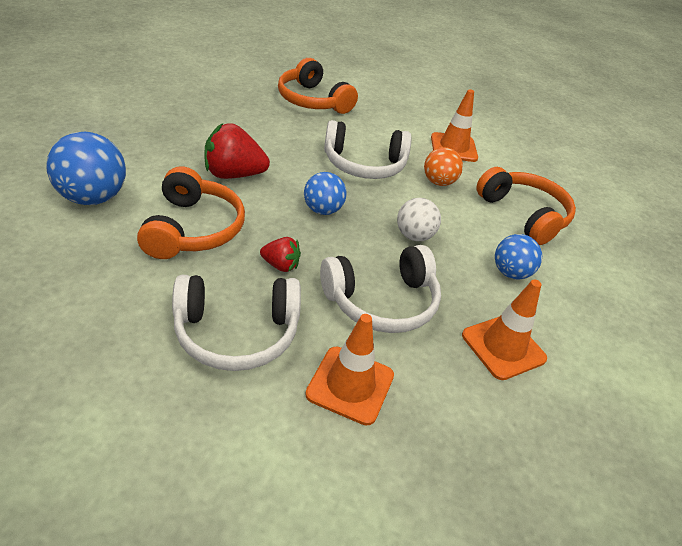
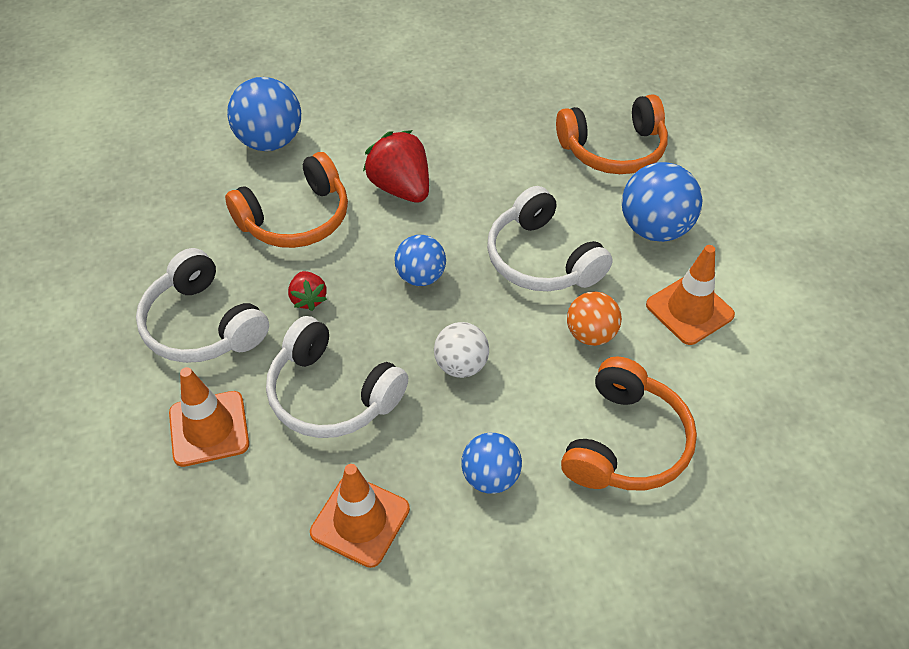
camera: 60 degrees right, 10 degrees up
orange headphones [278,58,358,114] -> orange headphones turned 120 degrees counterclockwise [556,94,668,174]
none -> blue ball [622,162,703,242]

